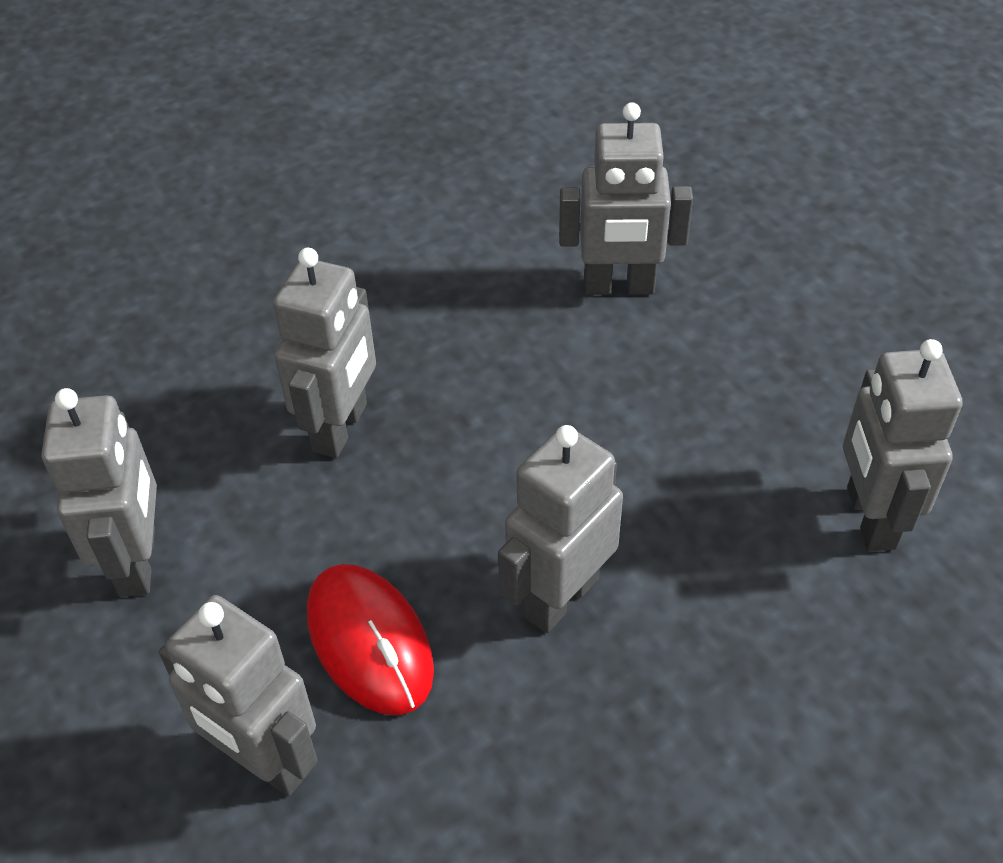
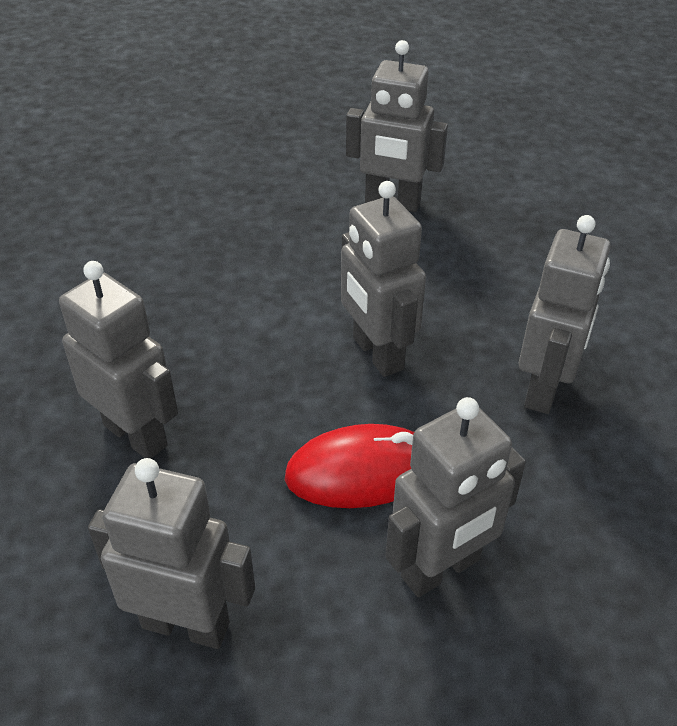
camera: 70 degrees left, 5 degrees down
grey robot [559,102,693,295] -> grey robot moved to [519,215,611,414]

